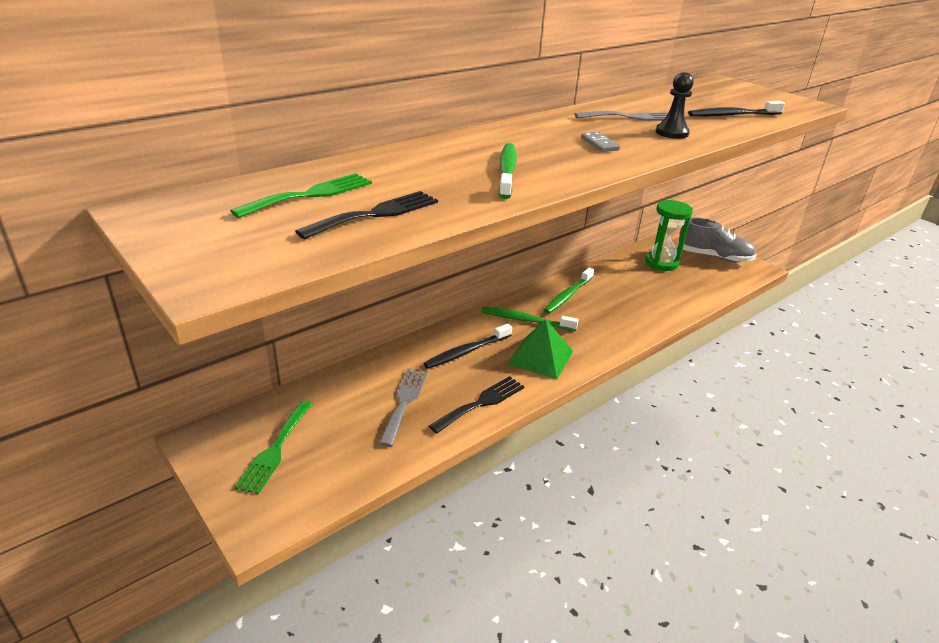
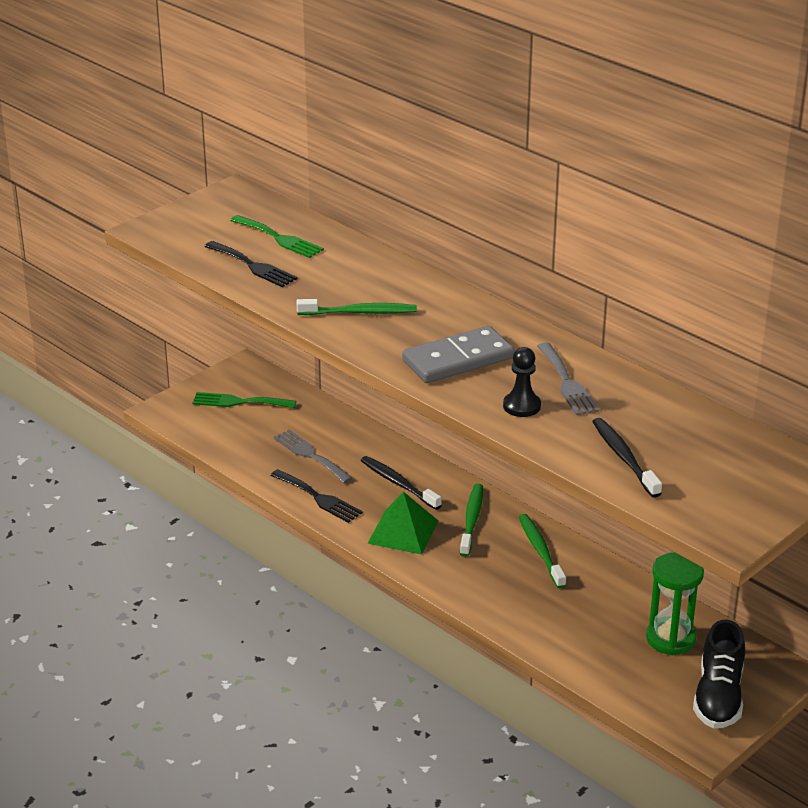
camera: 85 degrees right, 0 degrees up
grey fork [379,368,428,447] -> grey fork turned 135 degrees counterclockwise [273,429,353,483]
green toothbrush [544,268,594,314] -> green toothbrush turned 45 degrees clockwise [519,514,566,588]
grey domino [581,132,620,152] -> grey domino [402,326,514,383], size x2.30
grey shoe [678,217,756,263] -> black shoe [693,620,745,728]

